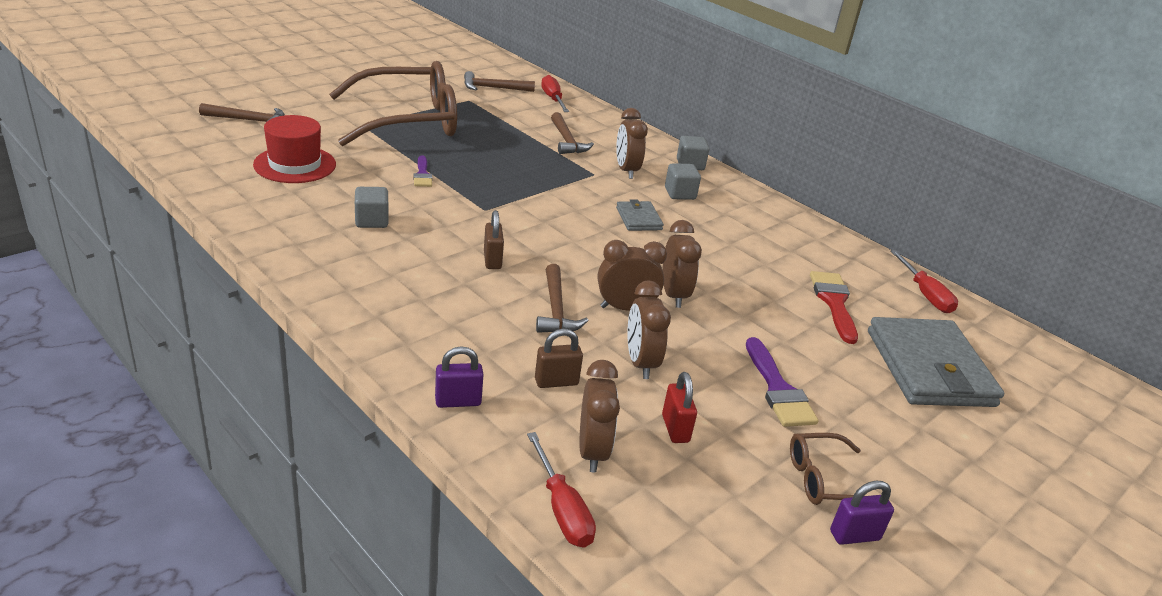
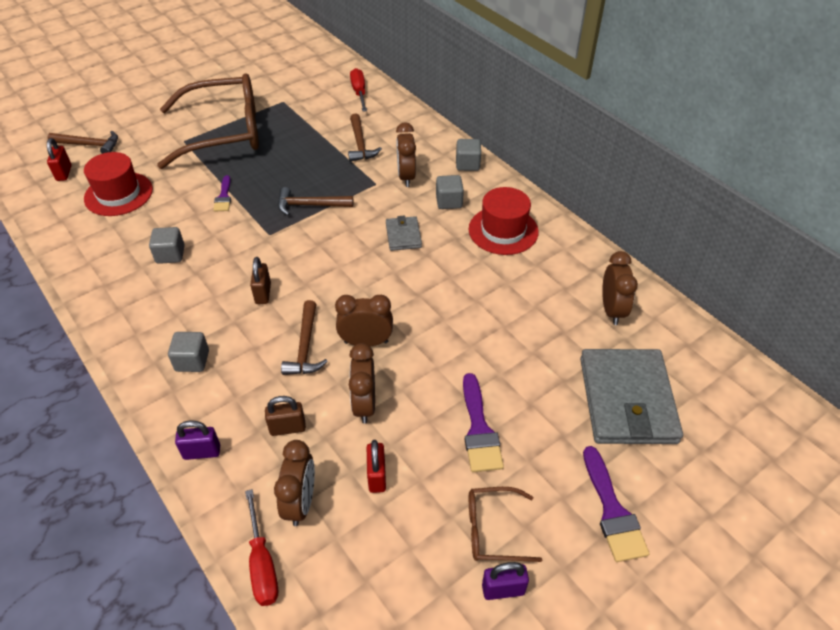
camera: 10 degrees right, 15 degrees up
brown hammer [464,71,535,92] -> brown hammer moved to [278,187,354,216]
brown clock [663,220,702,308] -> brown clock moved to [602,251,638,325]
red brush [810,271,858,344] -> none
red screwdriver [891,250,958,313] -> none
none -> red padlock [47,138,72,181]
none -> grey cube [168,332,209,372]
none -> red hat [469,187,539,255]
none -> purple brush [583,446,650,562]

